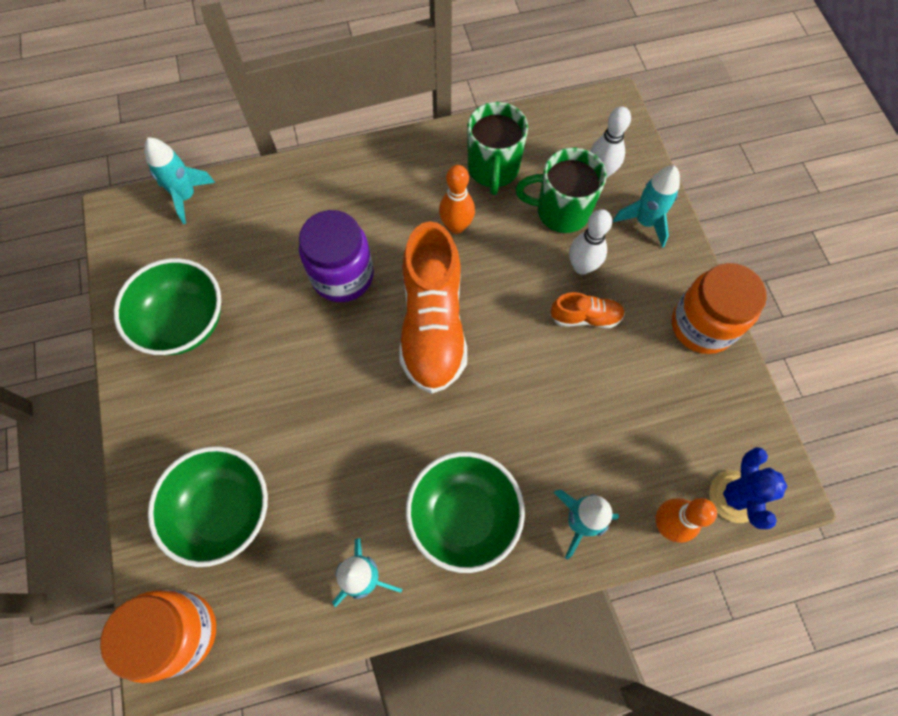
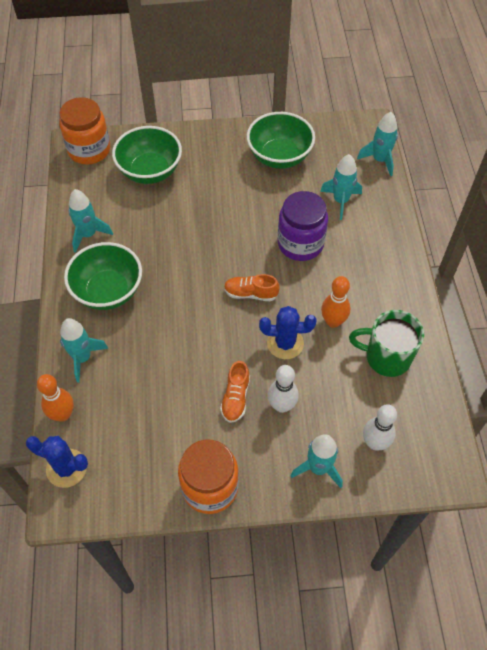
camera: 100 degrees right, 10 degrees down
orange shoe [399,221,467,394] -> orange shoe [224,274,280,301], size x0.47
green mug [516,148,607,233] -> none
none -> blue cactus [259,306,316,359]
none -> turquoise rocket [320,154,362,220]

